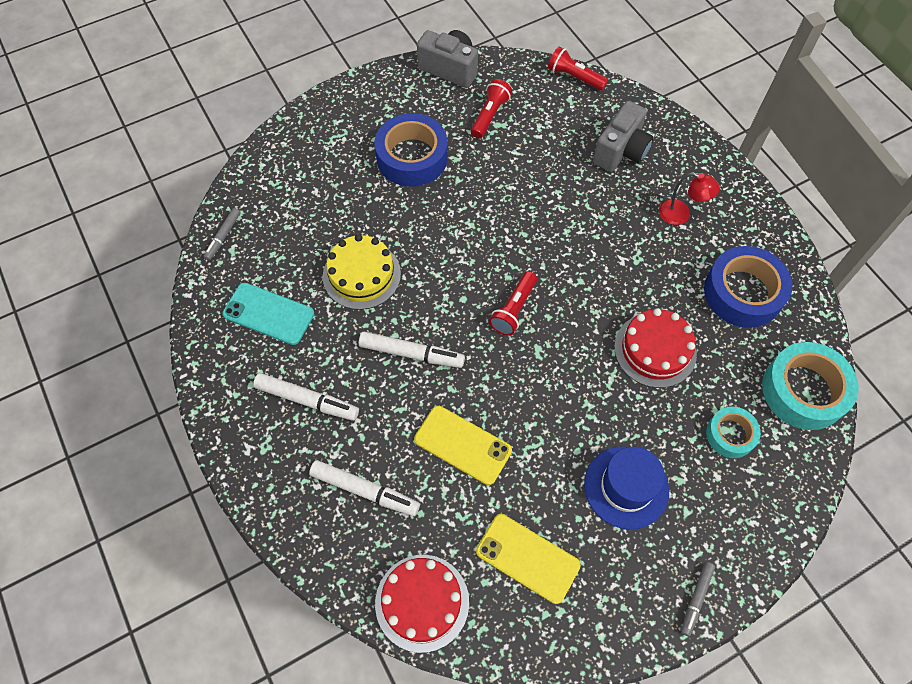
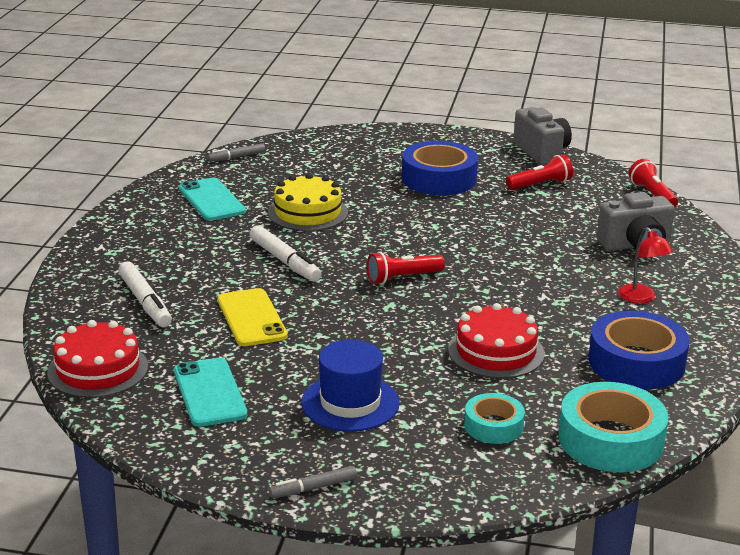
camera: 40 degrees right, 35 degrees down
white marker [253,373,359,421] -> none
yellow phone [476,514,581,604] -> turquoise phone [174,358,247,427]

